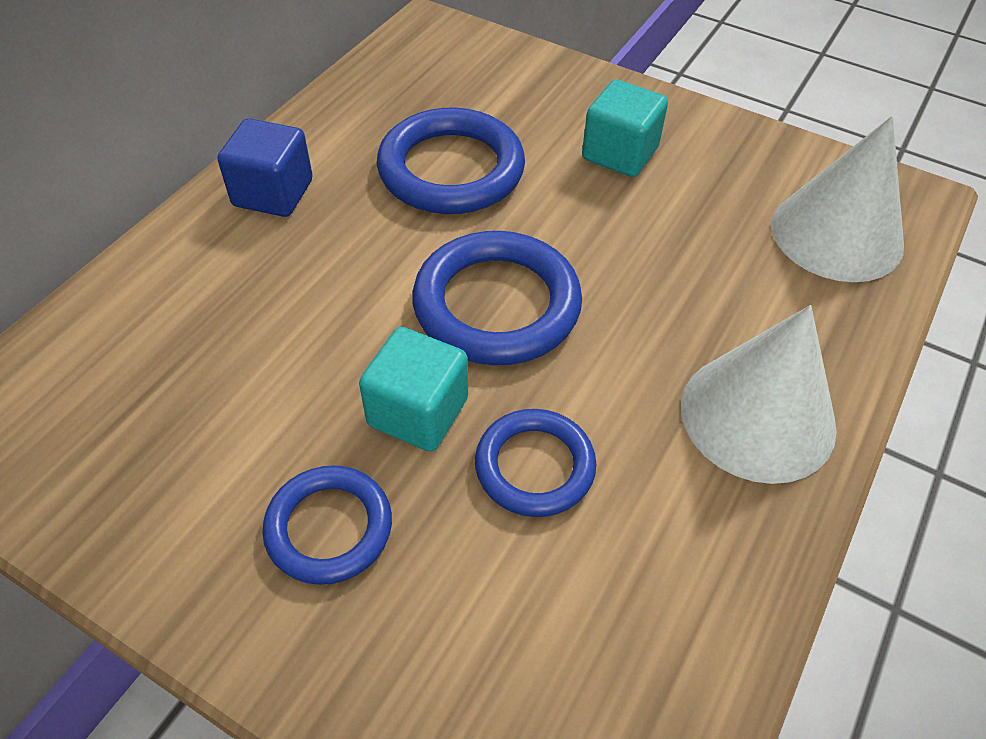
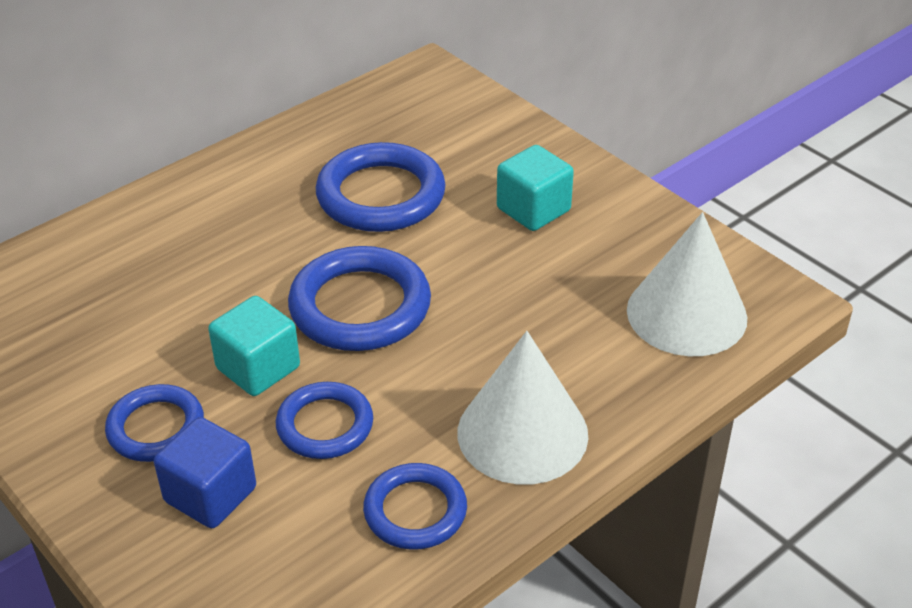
camera: 20 degrees right, 10 degrees down
blue cube [218,118,313,217] -> blue cube moved to [154,417,256,528]
none -> blue ring [363,463,467,550]

